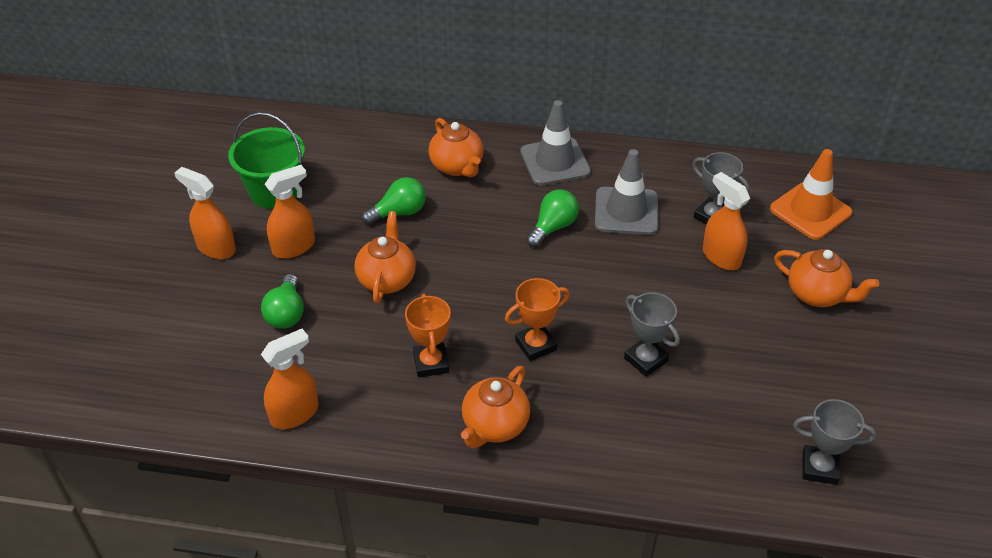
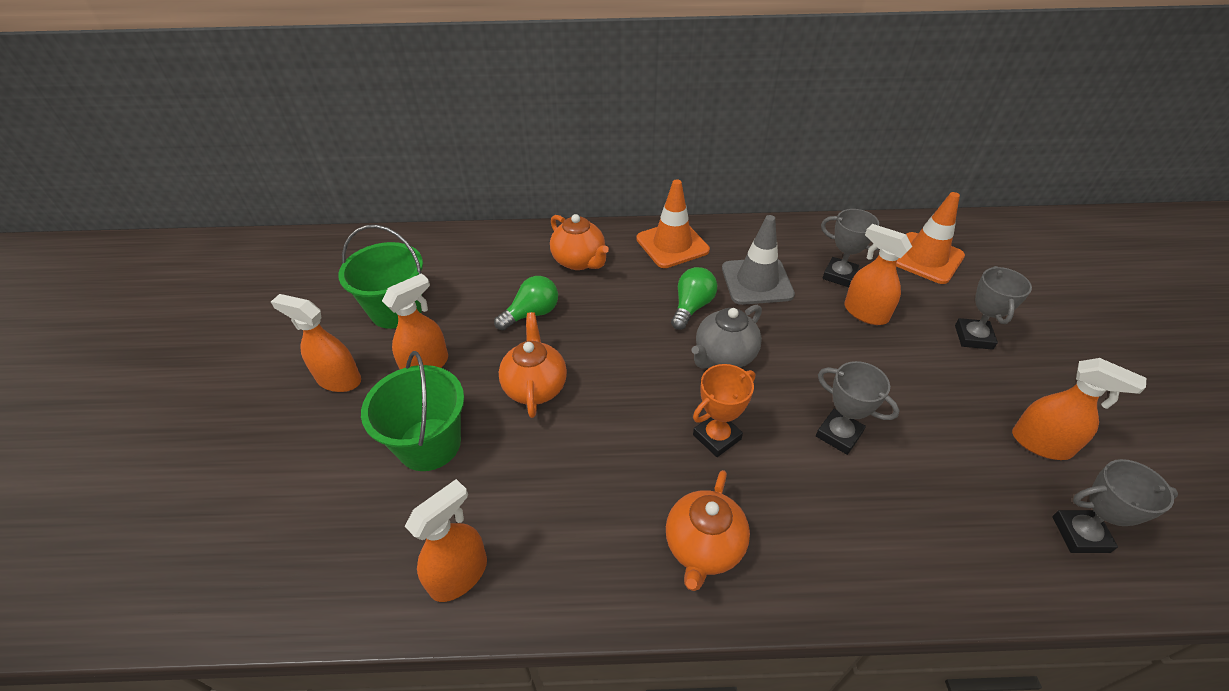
camera: 10 degrees left, 0 degrees up
green light bulb [261,274,304,329] -> green bucket [361,351,464,471]
orange trophy [405,294,451,377] -> none
grey traffic cone [520,100,591,186] -> orange traffic cone [636,179,710,268]
orange teapot [774,249,879,307] -> grey trophy [955,266,1032,350]
none -> grey teapot [691,305,762,368]
none -> orange spray bottle [1012,358,1146,460]

